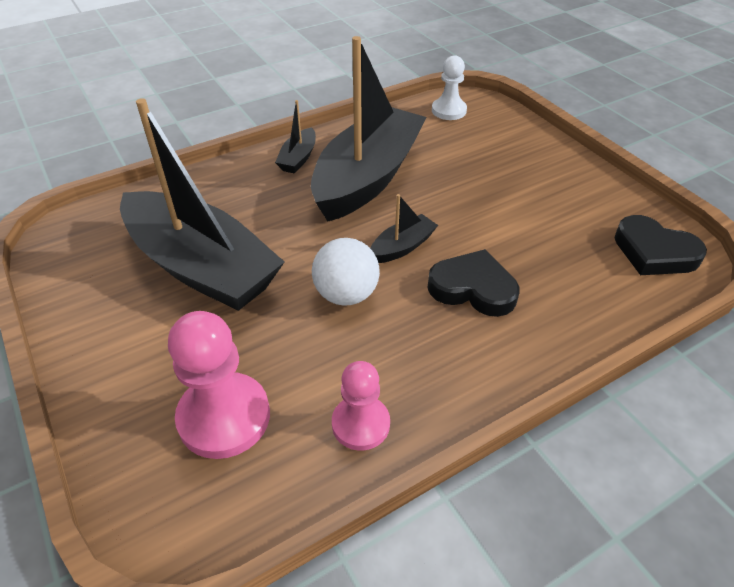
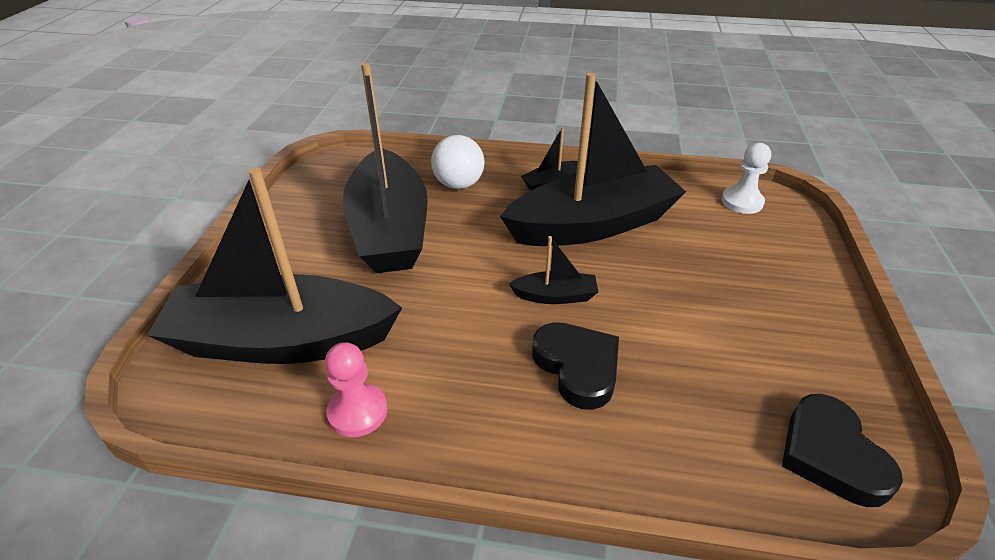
camera: 40 degrees right, 5 degrees down
pink pawn [168,311,270,459] -> black boat [147,168,402,364]
white ball [312,238,380,306] -> white ball moved to [431,135,485,189]

